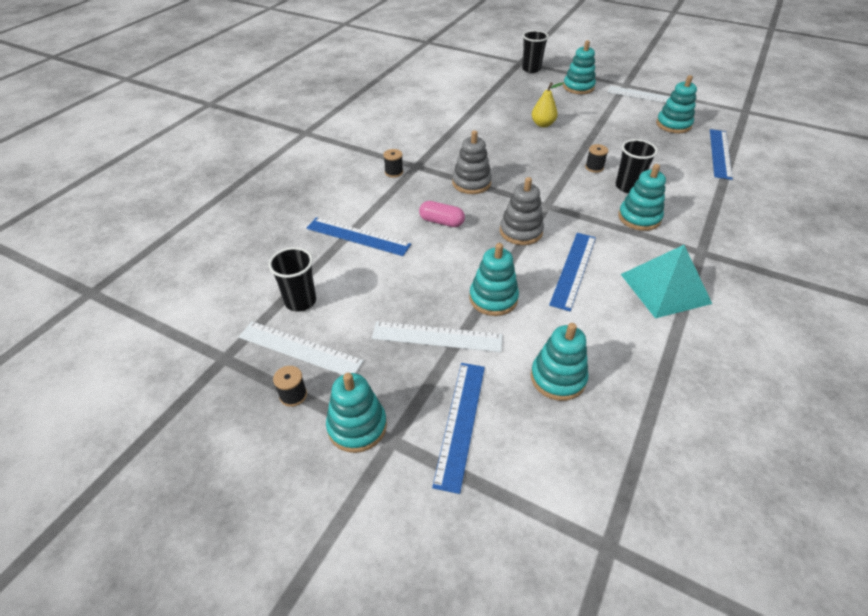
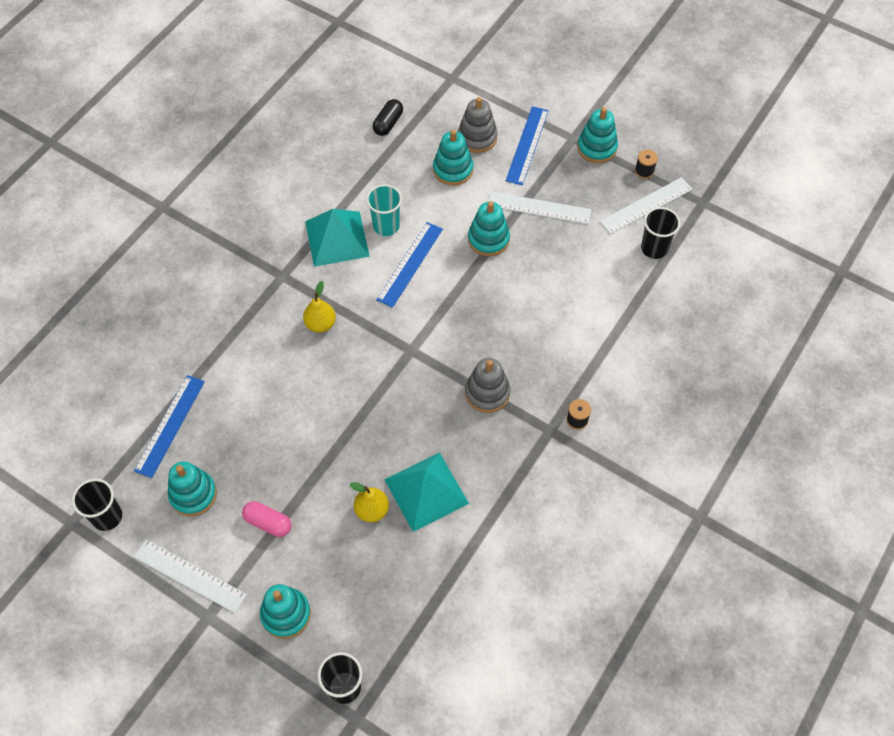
camera: 175 degrees left, 15 degrees up
white ruler [239,321,364,375] -> white ruler turned 60 degrees counterclockwise [600,177,692,234]
blue ruler [306,217,411,256] -> none
pink capsule [419,201,465,227] -> pink capsule moved to [242,501,291,537]
grey stacking toy [500,177,544,245] -> grey stacking toy moved to [458,97,498,153]
black spool [585,144,608,173] -> none
black cup [616,139,658,193] -> black cup moved to [72,479,122,531]
turquoise stacking toy [618,164,666,231] -> yellow pear [303,281,336,333]
none -> turquoise cup [366,184,402,236]
none -> black capsule [373,99,403,136]
none -> turquoise pyramid [384,452,469,532]

